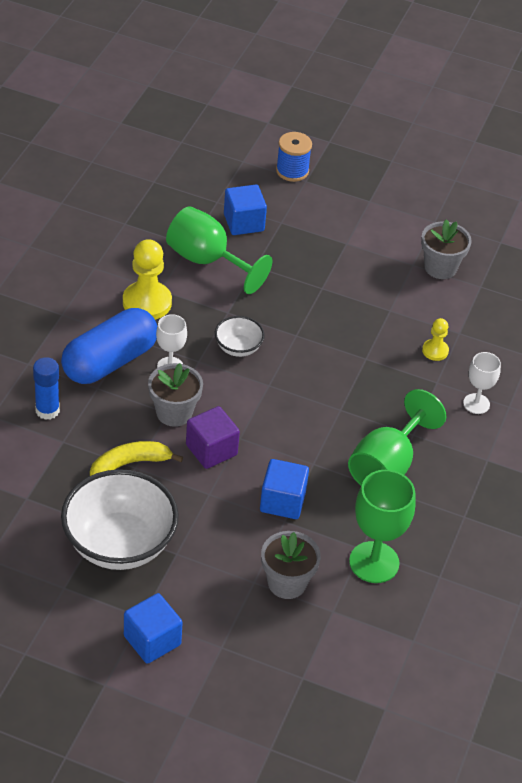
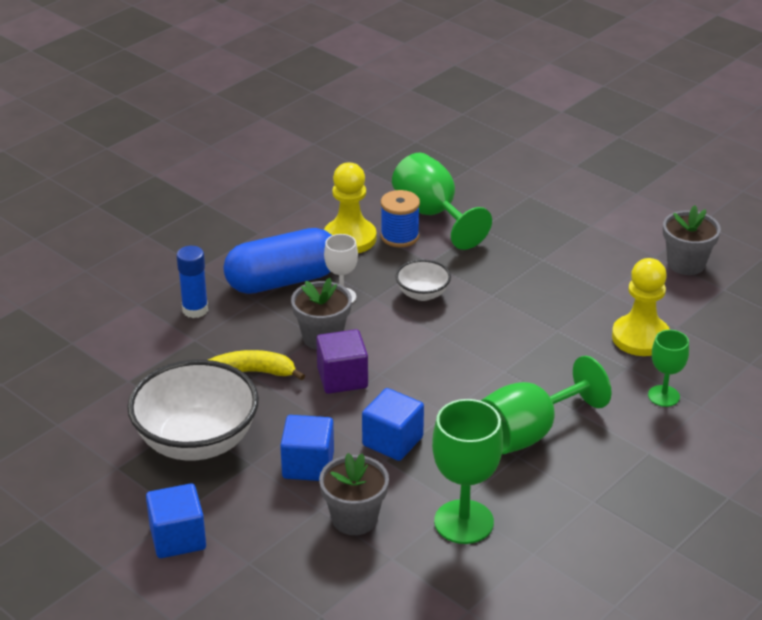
camera: 25 degrees right, 10 degrees down
blue cube [224,185,267,235] -> blue cube moved to [280,415,334,481]
blue spool [276,132,312,182] -> blue spool moved to [381,190,420,247]
yellow pawn [422,318,449,361] -> yellow pawn [612,258,670,356], size x1.88
white goblet [463,352,501,414] -> green goblet [648,330,689,407]

